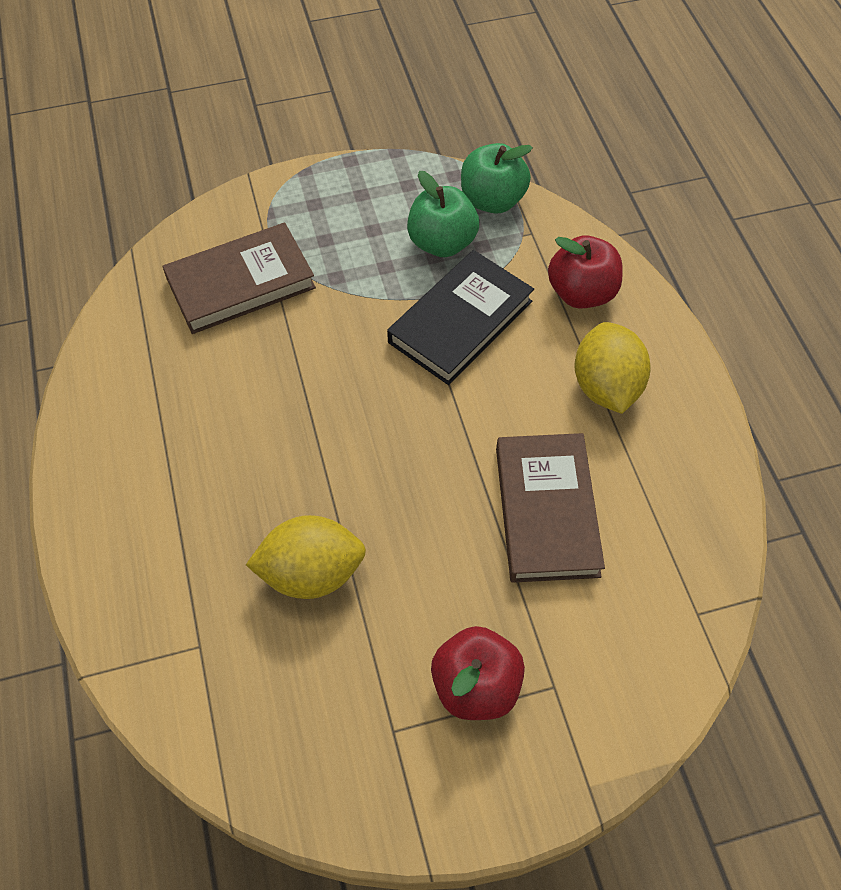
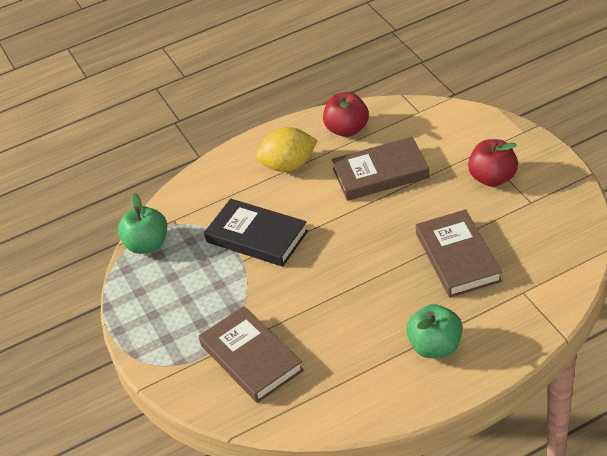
camera: 95 degrees left, 15 degrees down
yellow lemon [246,515,366,599] -> brown book [416,209,502,298]
green apple [407,171,479,257] -> green apple moved to [406,304,463,358]
red apple [548,235,623,309] -> red apple moved to [323,92,369,137]

